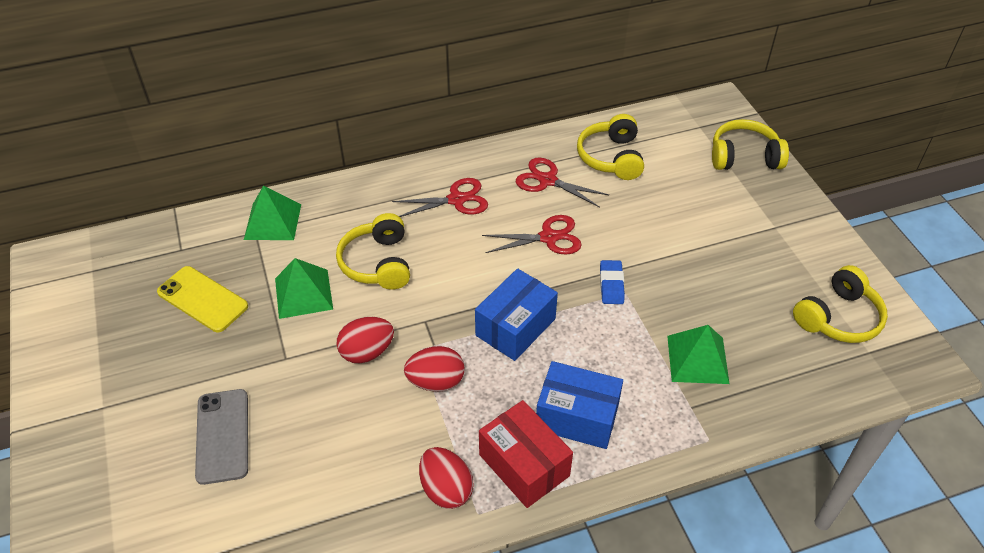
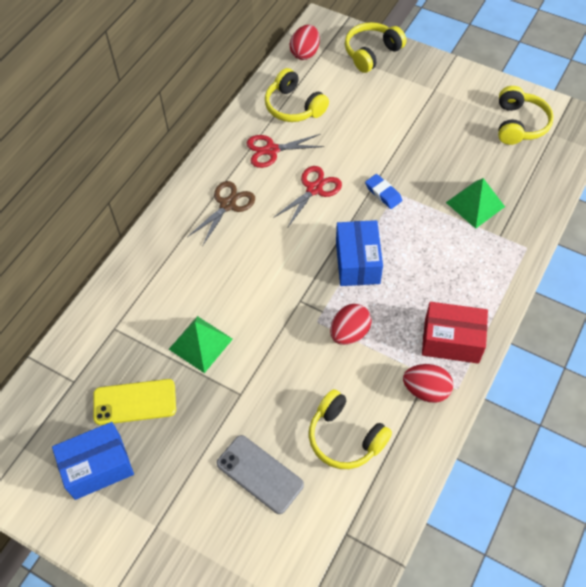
camera: 40 degrees left, 10 degrees up
green pyramid [244,185,301,240] -> none
yellow headphones [336,213,410,290] -> yellow headphones moved to [309,389,392,469]
red egg [336,317,394,363] -> red egg moved to [290,25,320,60]
red scissors [392,178,488,217] -> brown scissors [187,181,255,247]
blue box [536,361,623,449] -> blue box moved to [52,422,134,500]

